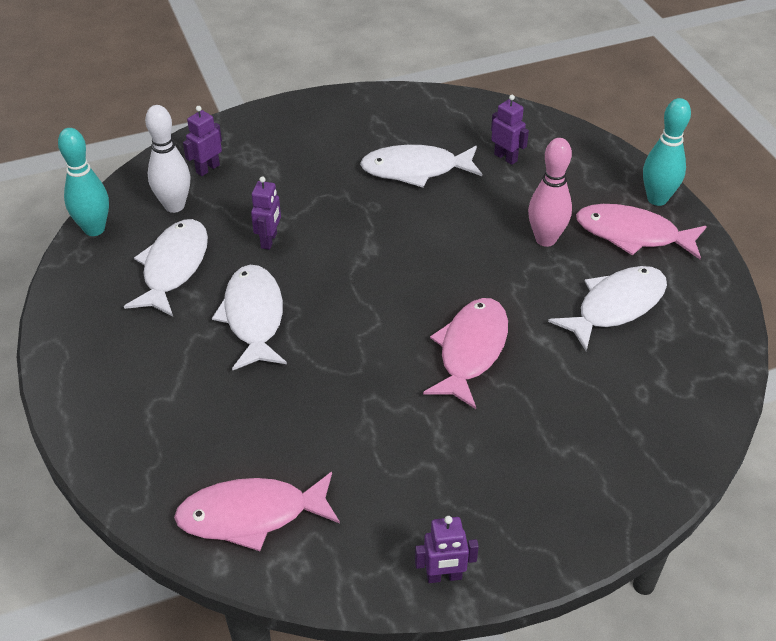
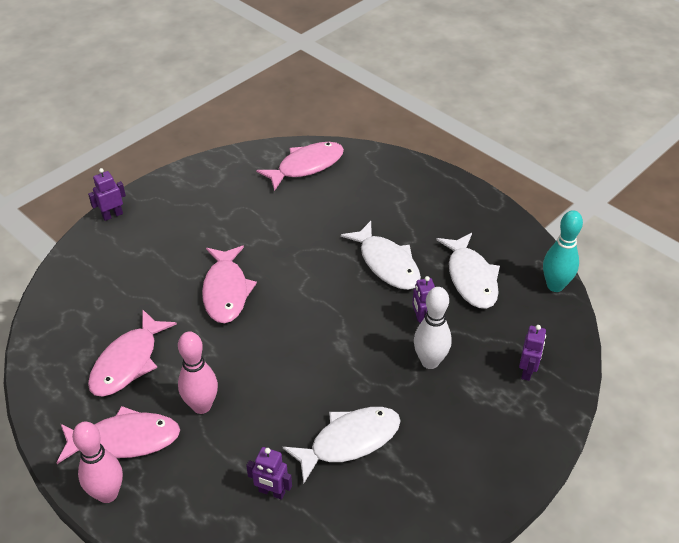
camera: 155 degrees right, 0 degrees up
white bowling pin [145,105,190,213] -> white bowling pin moved to [414,287,452,369]
purple robot [415,516,479,583] -> purple robot moved to [88,168,126,221]
white fish [548,266,667,351] -> pink fish [88,309,177,397]
turquoise bowling pin [643,98,691,206] -> pink bowling pin [72,422,123,503]

